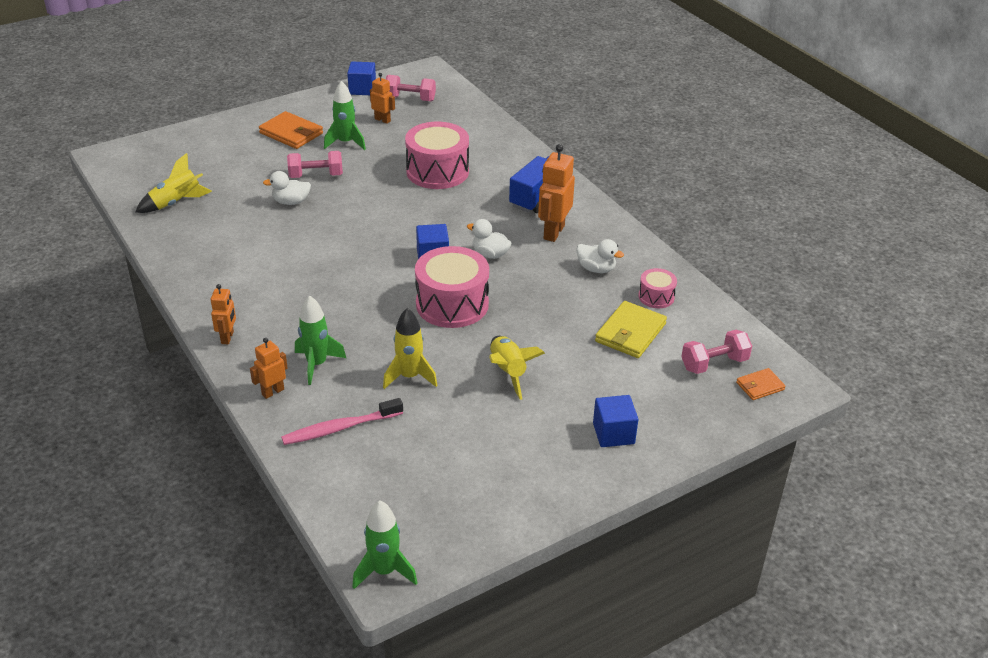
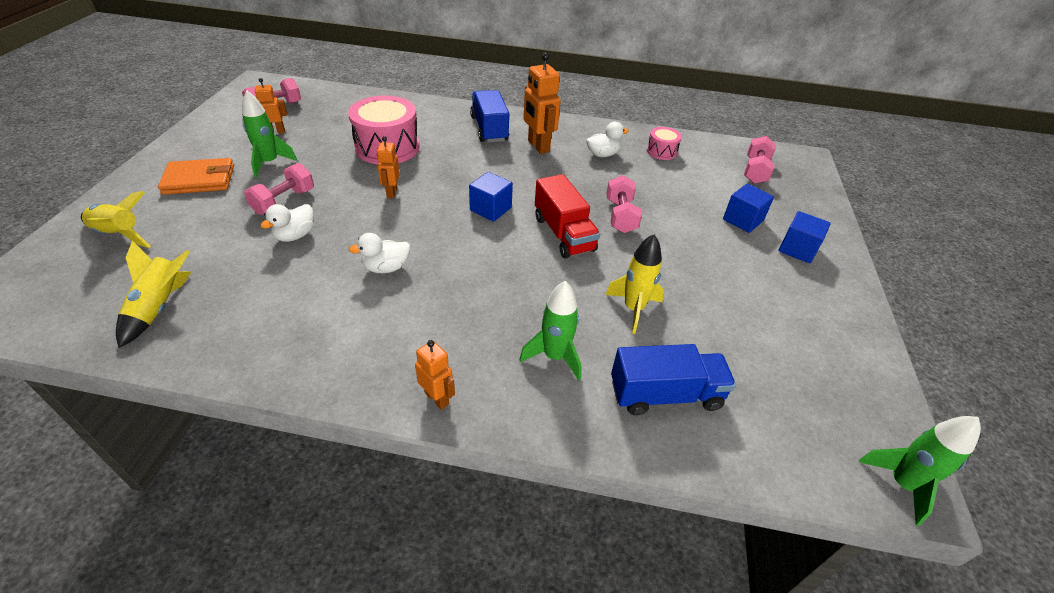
camera: 50 degrees left, 5 degrees up
orange robot [250,338,288,399] -> orange robot moved to [377,136,400,198]
pink toothbrush [281,398,403,445] -> blue truck [611,344,736,415]
blue cube [347,62,376,95] -> blue cube moved to [723,184,774,233]
pink drum [415,246,489,328] -> red truck [535,174,600,258]
white duck [467,219,512,259] -> white duck moved to [349,233,410,273]
yellow rocket [489,336,545,400] -> yellow rocket moved to [81,191,151,248]
yellow wallet [595,301,667,358] -> none
orange wallet [736,368,786,400] -> none
none -> pink dumbbell [607,175,642,233]

